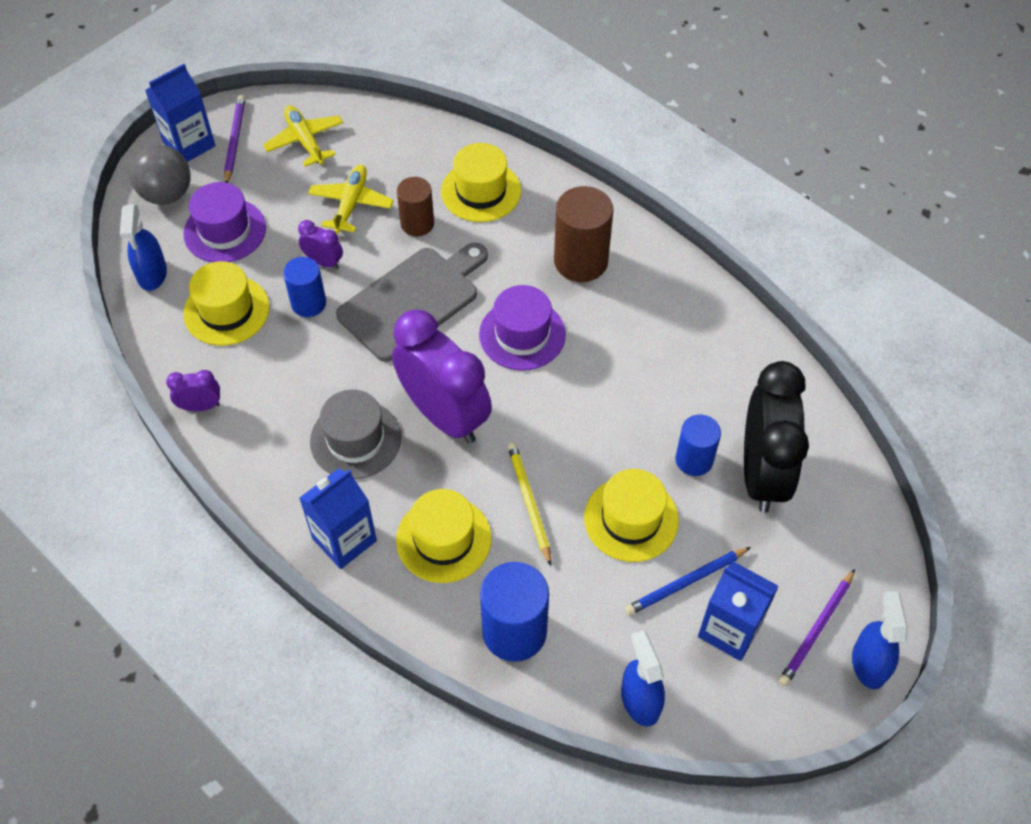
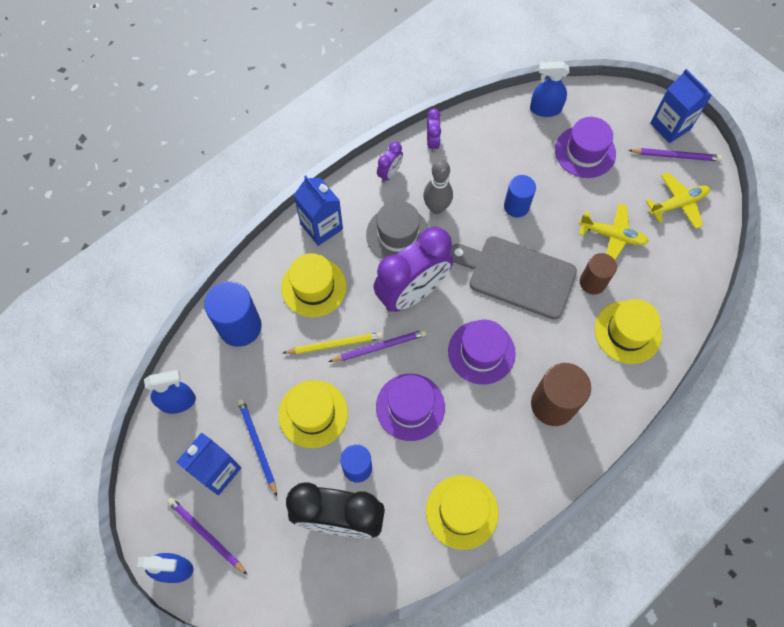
camera: 95 degrees right, 10 degrees up
grey ball [130,145,191,205] -> none
yellow hat [183,261,270,346] -> yellow hat moved to [426,475,498,550]
purple clock [298,220,343,269] -> purple clock moved to [377,142,403,183]
grey cutting board [336,243,488,362] -> grey cutting board turned 150 degrees clockwise [450,236,577,320]
none -> purple pencil [328,329,426,362]
none -> purple hat [376,374,445,441]
none -> grey bowling pin [423,160,453,214]

